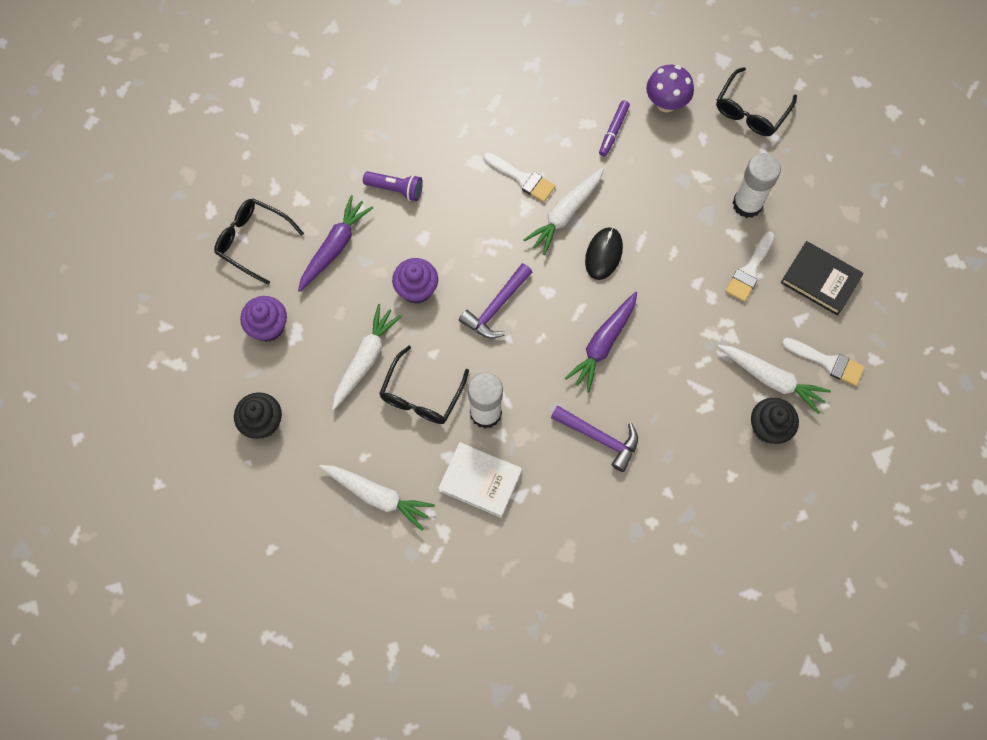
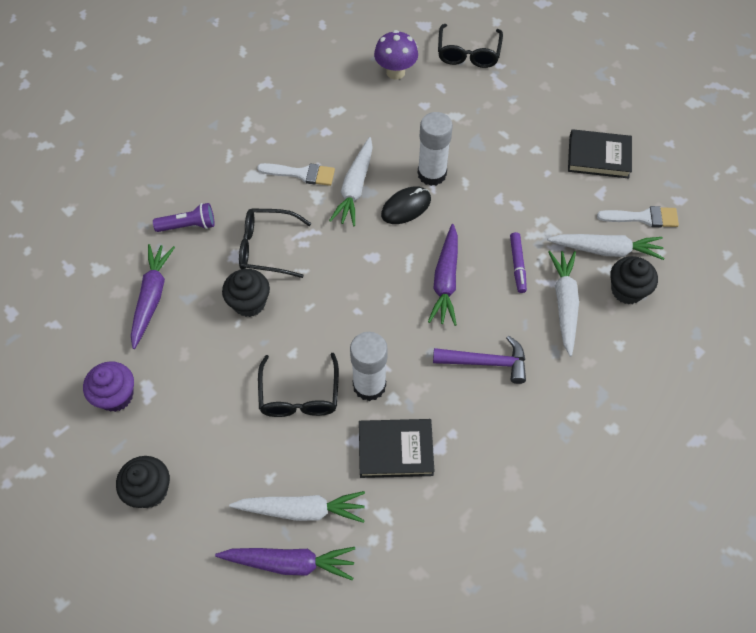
camera: 25 degrees left, 10 degrees down
black glasses [214,198,304,285] -> black glasses moved to [239,208,311,278]
white carrot [332,304,402,410] -> white carrot moved to [548,251,579,356]
purple cupcake [392,258,438,304] -> black cupcake [222,269,270,317]
white book [438,442,522,518] -> black book [359,419,435,478]
purple hammer [459,263,532,339] -> none
black mouse [585,227,623,280] -> black mouse turned 60 degrees clockwise [381,186,431,224]
purple marker [599,100,630,156] -> purple marker moved to [510,232,527,293]
white brush [725,232,775,302] -> none
white glue stick [733,153,781,218] -> white glue stick moved to [418,112,453,186]
none -> purple carrot [215,547,355,580]

